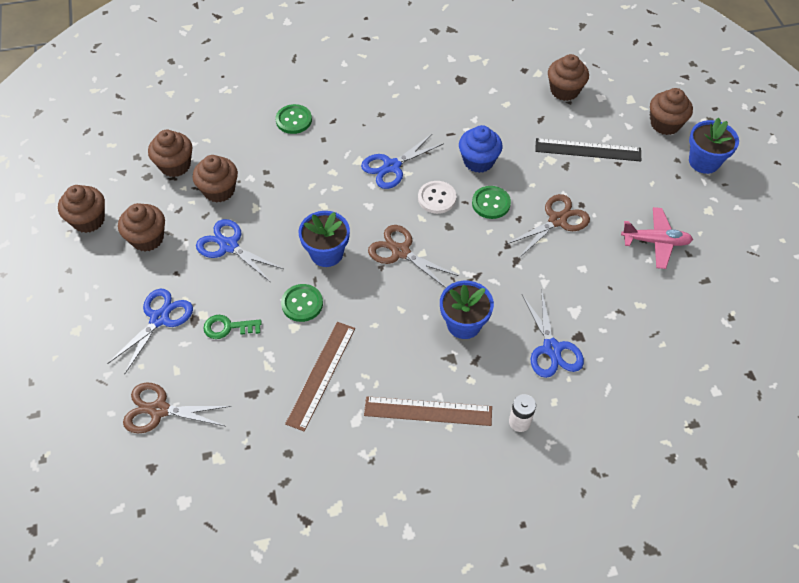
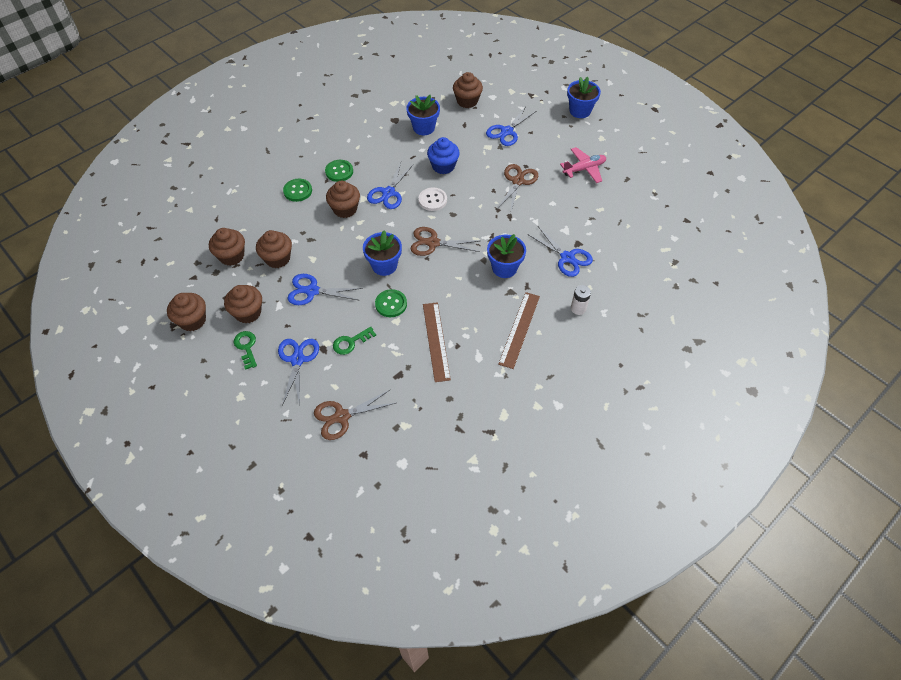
camera: 30 degrees left, 0 degrees up
brown ruler [364,396,492,426] -> brown ruler turned 45 degrees counterclockwise [498,292,540,369]
green button [472,186,511,219] -> green button moved to [325,160,353,182]
black ruler [535,138,641,162] -> blue scissors [486,108,536,146]
brown cupcake [650,88,693,135] -> brown cupcake moved to [326,181,360,218]
none -> green key [234,331,257,370]
none -> blue flower pot [406,95,440,135]

